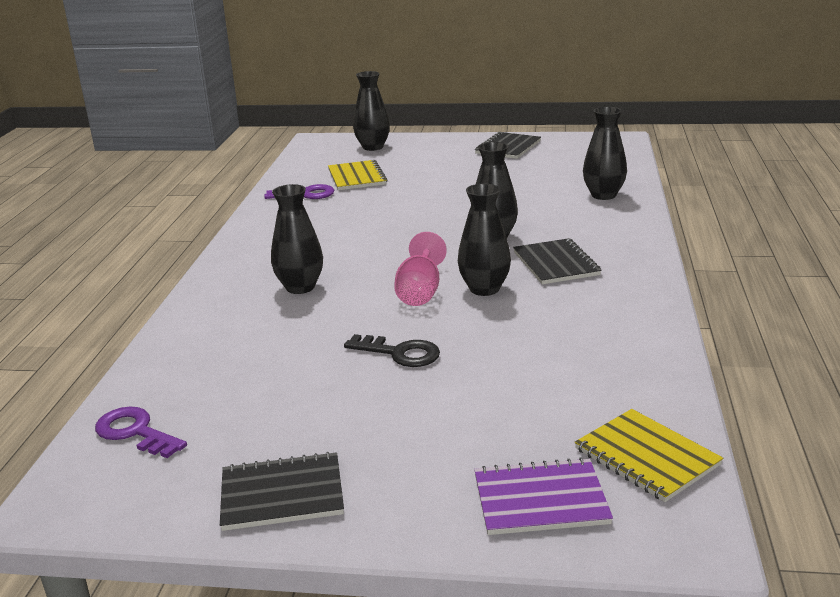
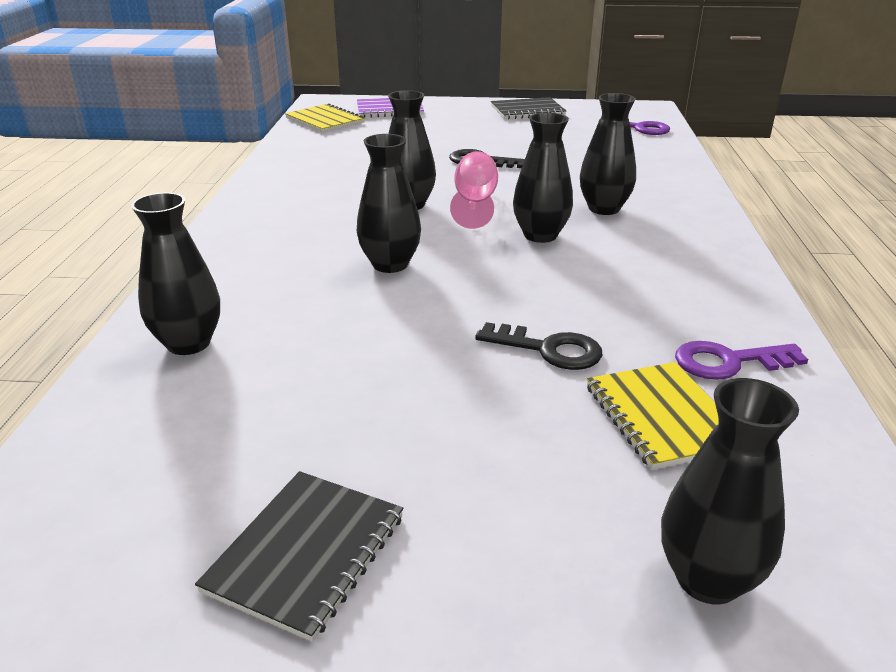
camera: 175 degrees right, 5 degrees up
black notebook [513,238,601,284] -> none
none -> black key [475,322,602,370]
none -> black vase [513,112,573,243]

